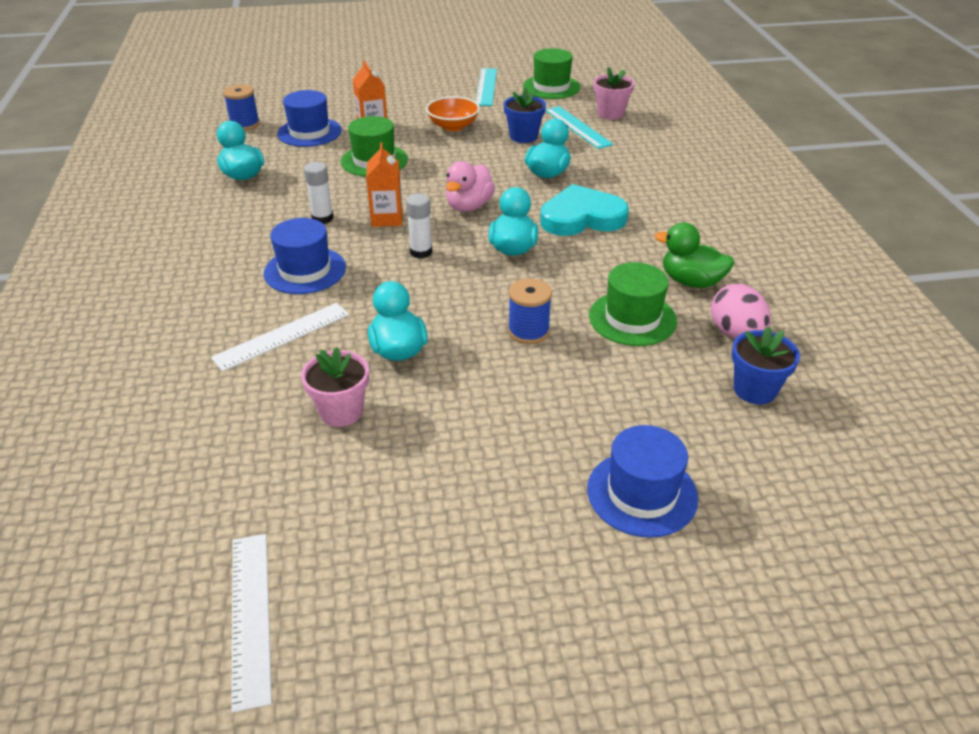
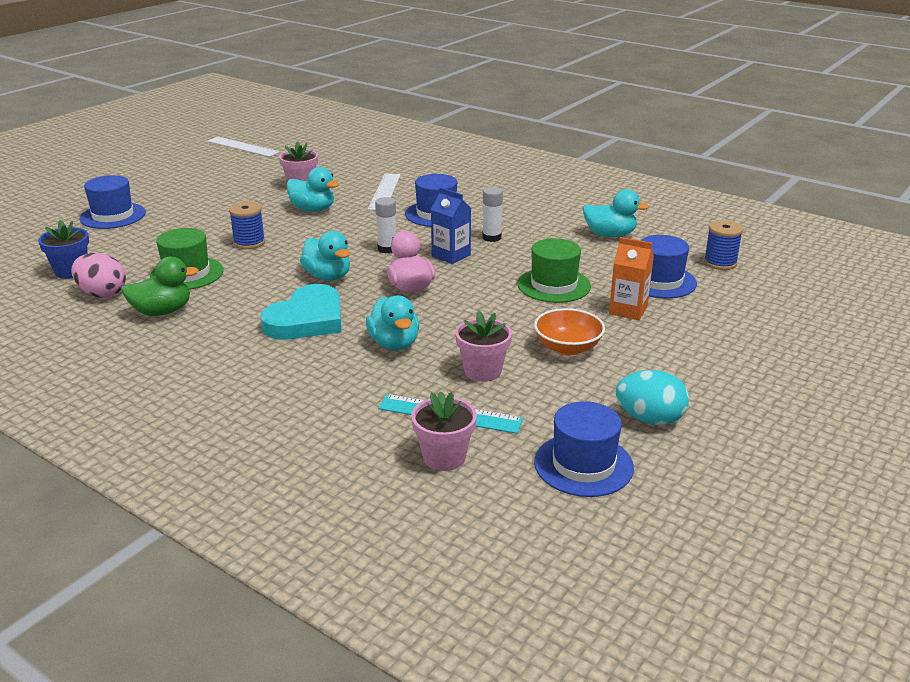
camera: 135 degrees right, 10 degrees down
orange carton [366,142,403,227] -> blue carton [431,187,471,264]
turquoise ruler [476,68,497,106] -> turquoise egg [616,370,689,425]
blue flower pot [503,87,546,143] -> pink flower pot [455,311,512,382]
green hat [523,48,580,99] -> blue hat [534,401,634,497]

